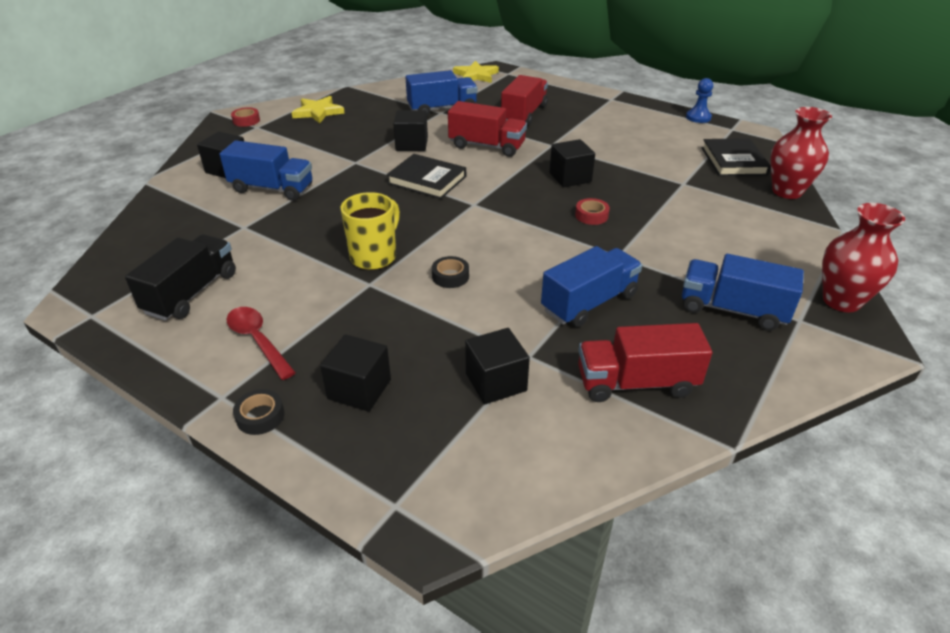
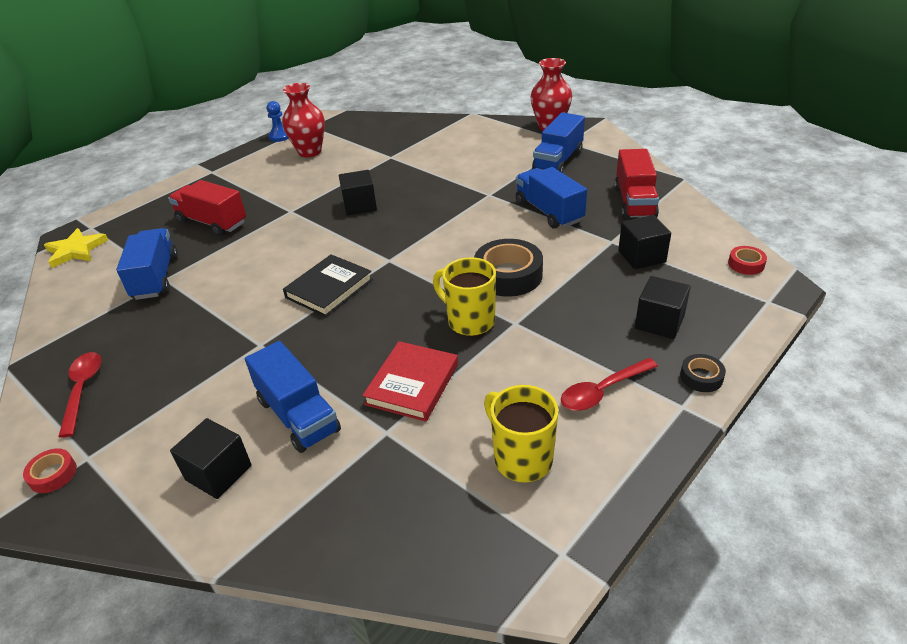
camera: 80 degrees left, 0 degrees up
black truck [125,234,236,321] -> yellow mug [484,385,558,482]
blue truck [219,140,312,201] -> blue truck turned 120 degrees clockwise [245,341,341,453]
yellow star [292,96,345,123] -> red spoon [58,352,101,438]
black cube [393,110,428,151] -> none
black tape [432,256,469,288] -> black tape [474,239,543,297], size x2.01
red truck [448,101,527,157] -> none
red tape [575,198,610,225] -> red tape moved to [728,246,767,275]
black book [702,138,771,176] -> none
red vase [770,107,832,199] -> red vase moved to [282,83,325,157]
none -> red book [362,341,458,422]

